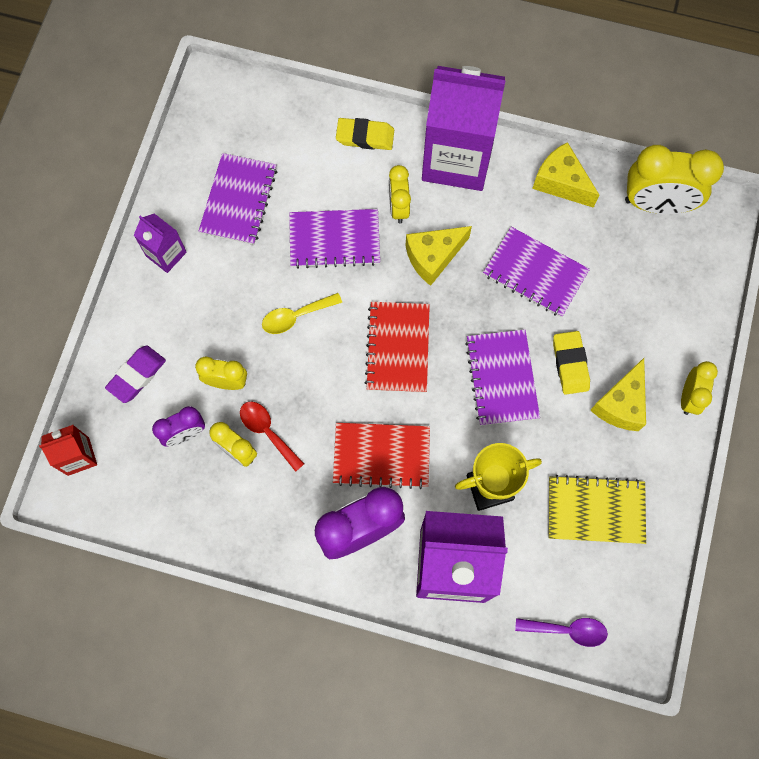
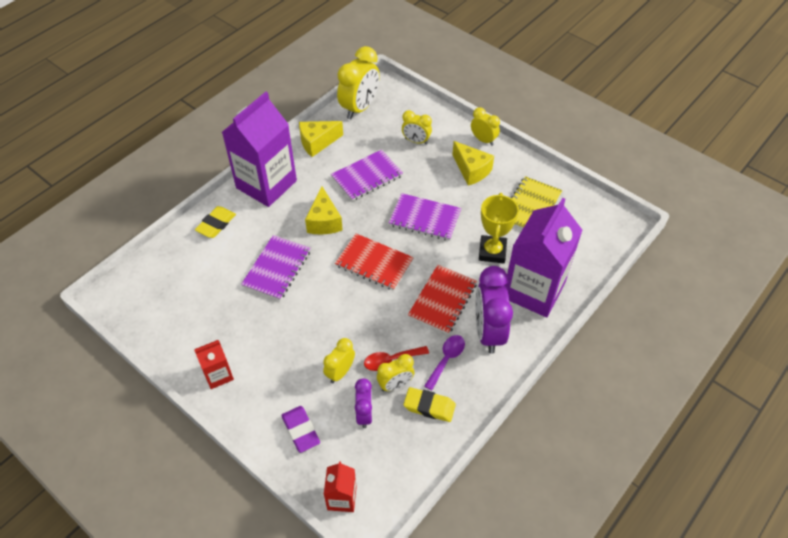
camera: 65 degrees left, 20 degrees down
purple carton [134,214,187,273] -> red carton [194,340,234,389]
purple notebook [199,153,277,245] -> none
yellow spoon [262,293,342,334] -> none
yellow clock [389,165,411,223] -> yellow clock moved to [402,110,432,145]
purple spoon [515,618,608,647] -> purple spoon moved to [424,335,465,391]
yellow eraser [553,331,590,395] -> yellow eraser moved to [403,387,456,422]

